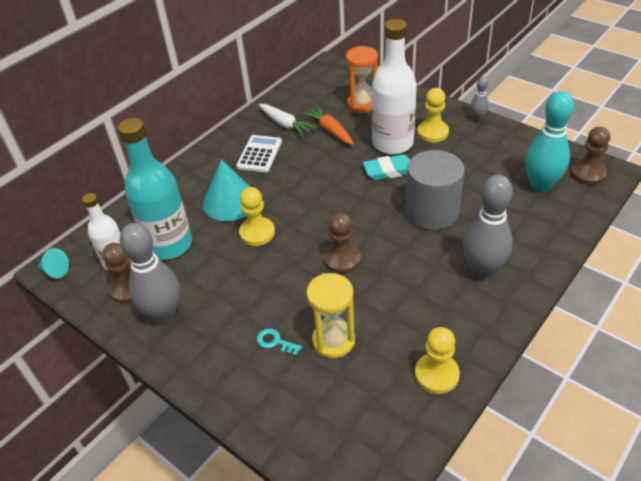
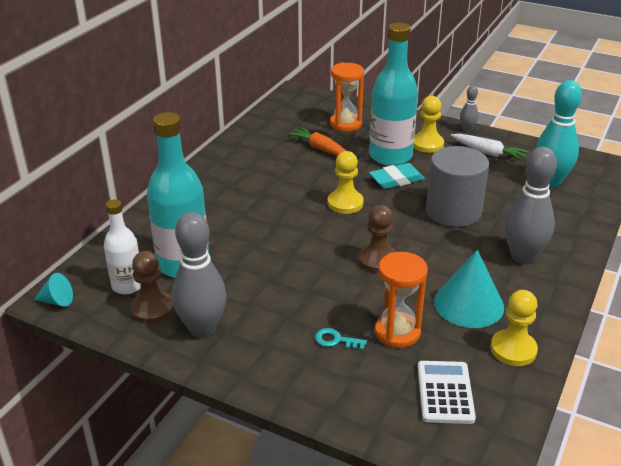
camera: 15 degrees left, 10 degrees down
turquoise cone [203,159,250,221] -> turquoise cone moved to [434,250,504,328]
white calculator [236,135,282,172] -> white calculator moved to [418,361,476,424]
yellow pawn [239,187,275,246] -> yellow pawn moved to [327,151,364,214]
white carrot [258,104,316,136] -> white carrot moved to [451,134,529,161]
yellow hourglass [306,273,355,358] -> orange hourglass [375,252,428,348]
white bottle [372,19,417,155] -> turquoise bottle [369,23,418,166]
brown pawn [570,127,610,185] -> none

